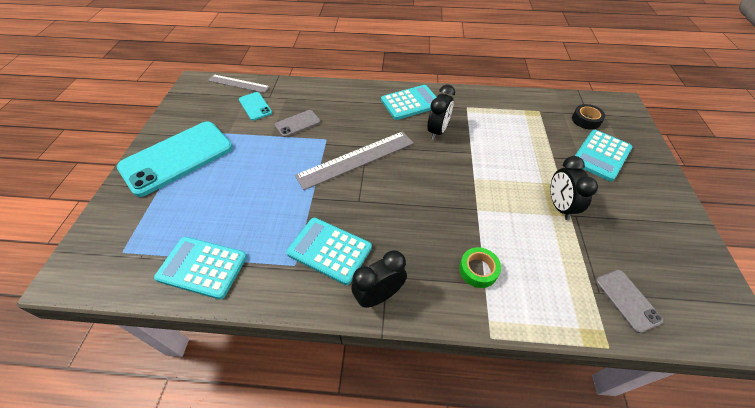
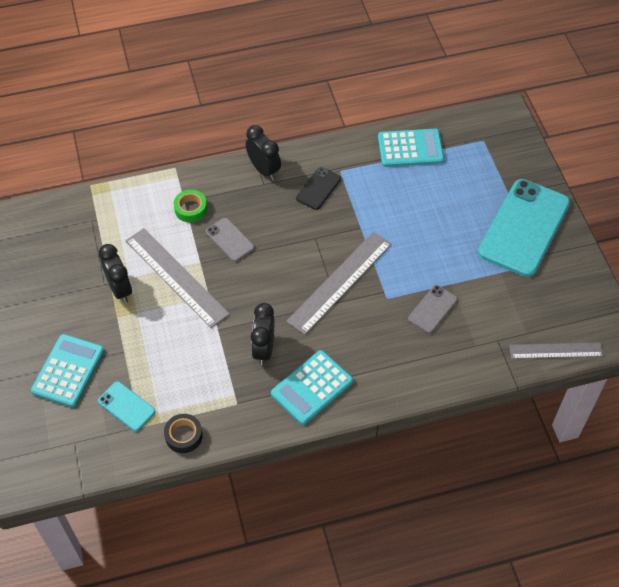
camera: 160 degrees right, 5 degrees up
turquoise phone [239,92,272,121] -> turquoise phone moved to [98,381,155,431]
turquoise calculator [286,218,372,285] -> black phone [296,167,341,210]
black clock [351,250,407,308] -> black clock turned 75 degrees counterclockwise [246,125,281,180]
black tape [572,104,605,130] -> black tape moved to [164,414,203,453]
grey phone [595,270,663,333] -> grey phone moved to [206,218,255,262]
none -> grey ruler [126,228,230,328]

